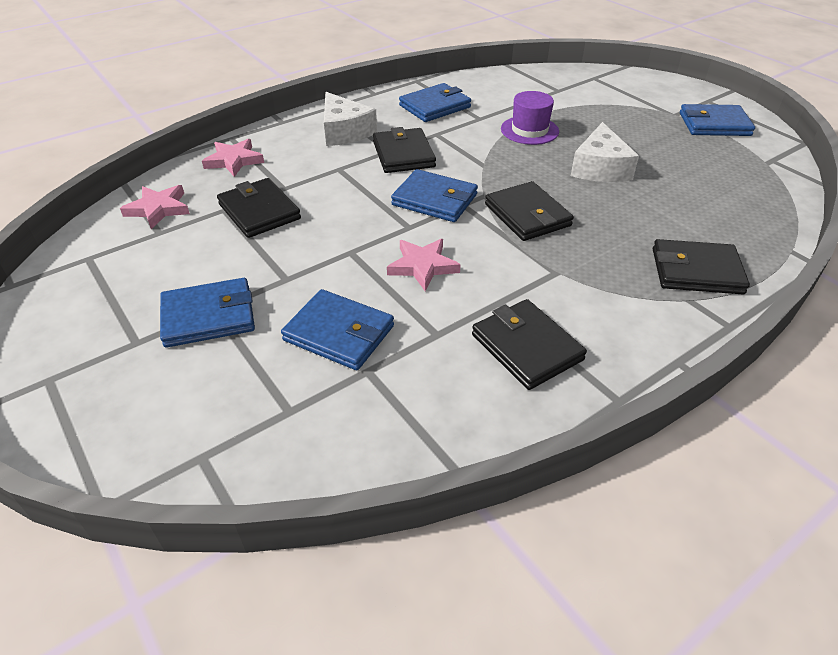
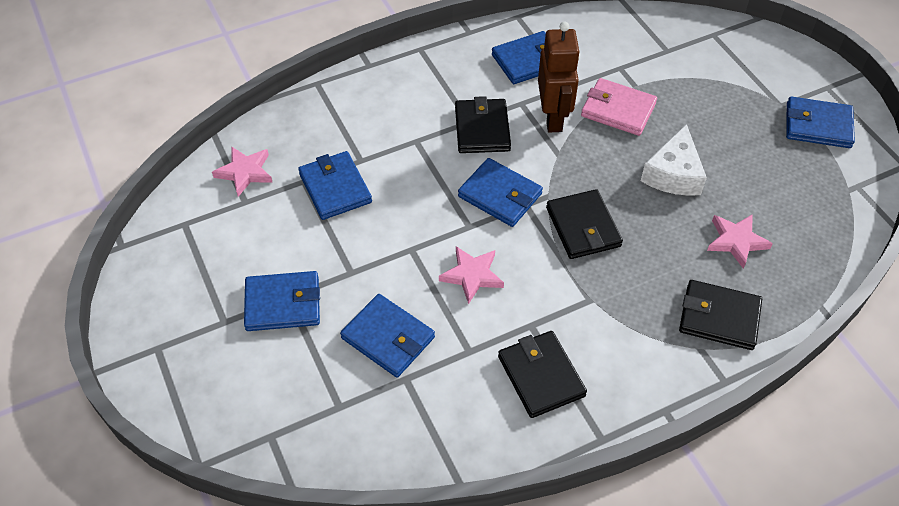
camera: 10 degrees right, 10 degrees up
pink star [202,139,264,177] -> pink star moved to [707,214,773,269]
black wallet [217,178,301,238] -> blue wallet [298,151,372,220]
white cheese [324,92,377,146] -> none
purple hat [501,91,559,145] -> pink wallet [581,78,657,136]
none -> brown robot [538,21,580,132]

